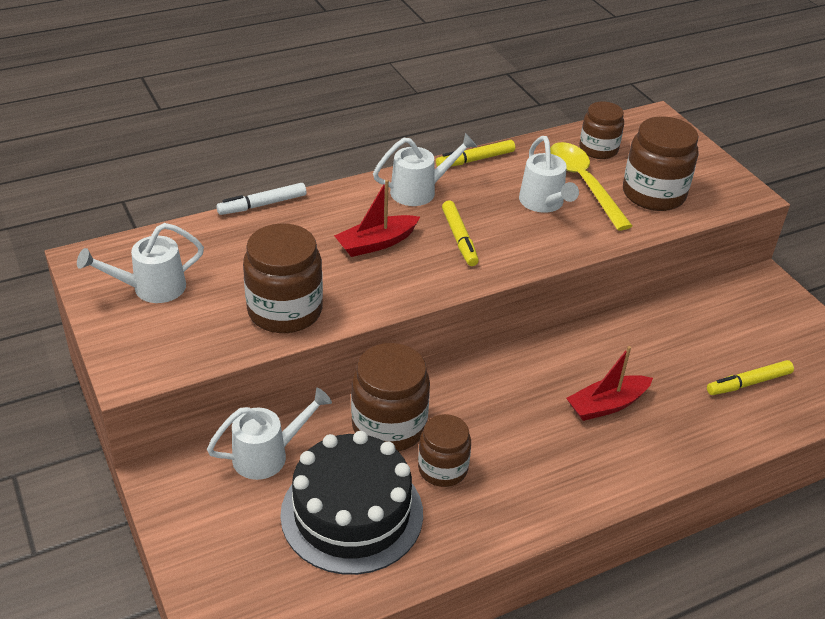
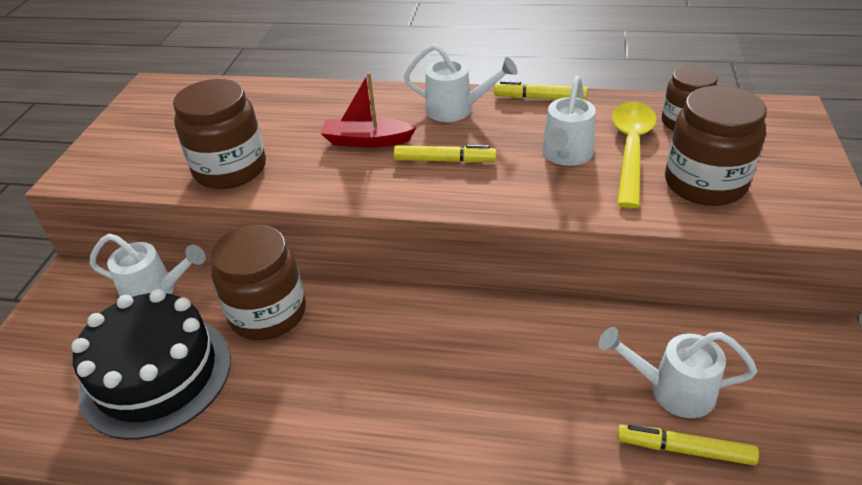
camera: 40 degrees right, 0 degrees up
white watering can [77,223,204,303] -> white watering can moved to [598,327,757,418]
white marker [216,183,306,215] -> none
brown jar [418,414,471,487] -> none
yellow marker [442,200,479,266] -> yellow marker turned 105 degrees counterclockwise [394,145,497,163]
red boat [566,346,653,421] -> none

